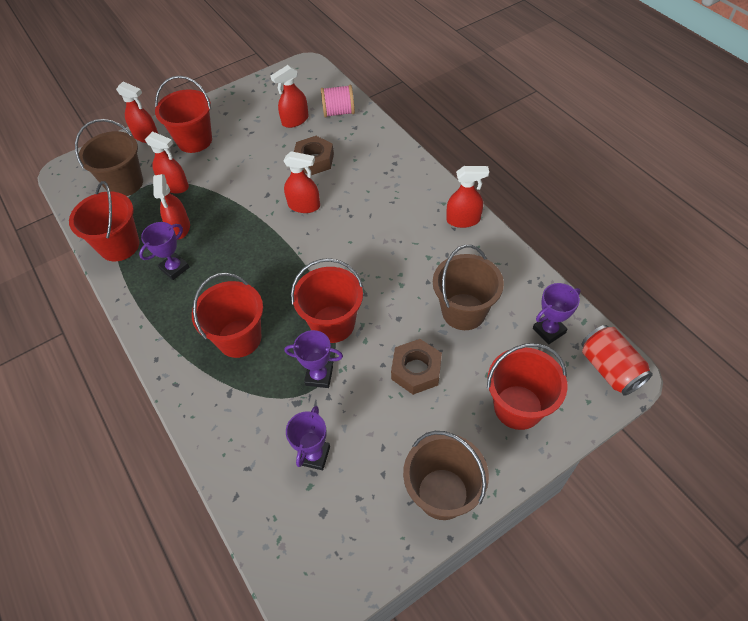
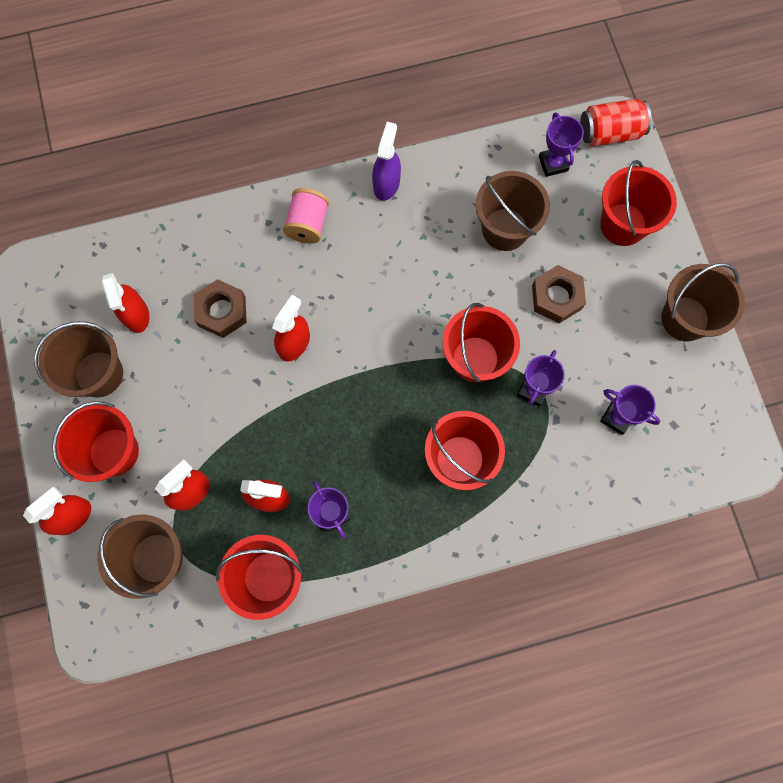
camera: 75 degrees left, 20 degrees up
pink spool [321,85,355,117] -> pink spool moved to [283,188,329,244]
red spray bottle [446,166,489,228] -> purple spray bottle [372,122,401,201]
none -> brown bucket [34,321,123,398]

